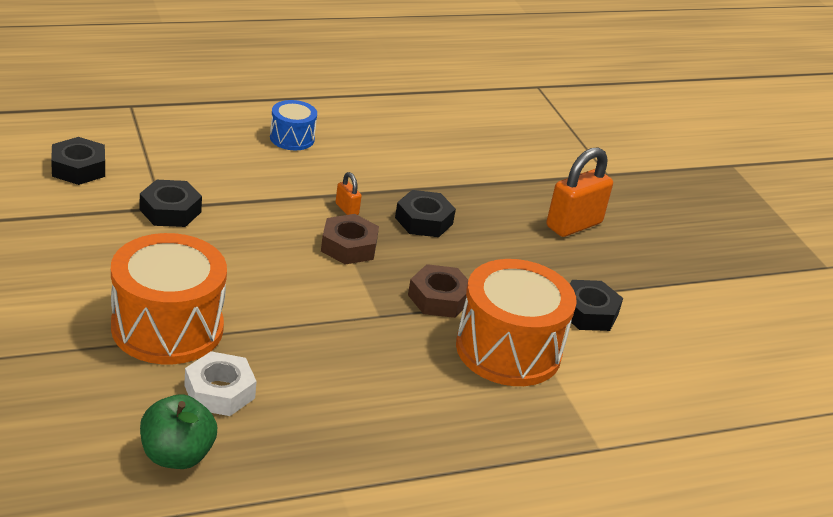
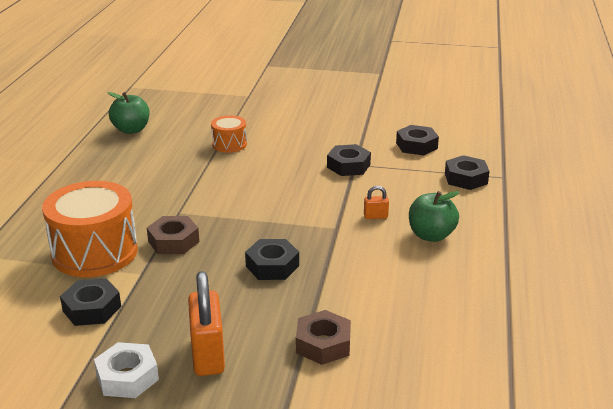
camera: 125 degrees right, 5 degrees down
orange drum [111,233,227,364] -> orange drum [211,115,247,153], size x0.51
white nut [184,351,257,416] -> white nut moved to [94,342,159,398]
blue drum [270,100,317,150] -> green apple [409,191,460,242]
brown nut [321,214,379,265] -> brown nut moved to [296,310,351,365]
orange padlock [336,172,362,215] -> orange padlock moved to [364,186,389,219]
none -> black nut [445,155,490,190]

